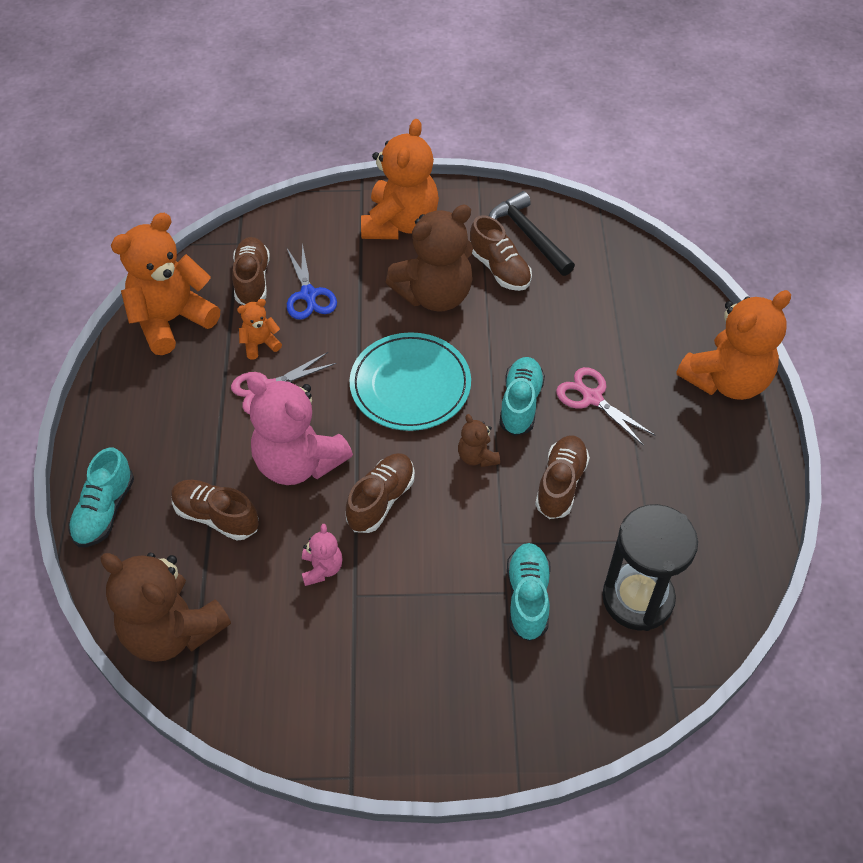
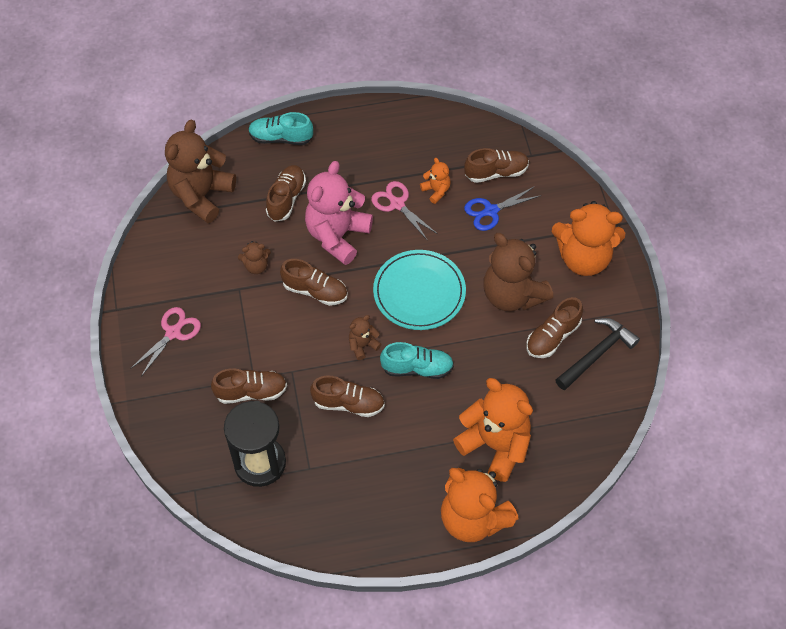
camera: 80 degrees right, 5 degrees up
orange teddy bear [111,213,220,355] -> orange teddy bear moved to [453,378,533,482]
pink teddy bear [302,524,343,586] -> brown teddy bear [238,241,271,274]
turquoise shoe [507,543,550,641] -> brown shoe [211,368,287,404]
pink scissors [556,367,655,446] -> pink scissors moved to [130,307,201,376]

